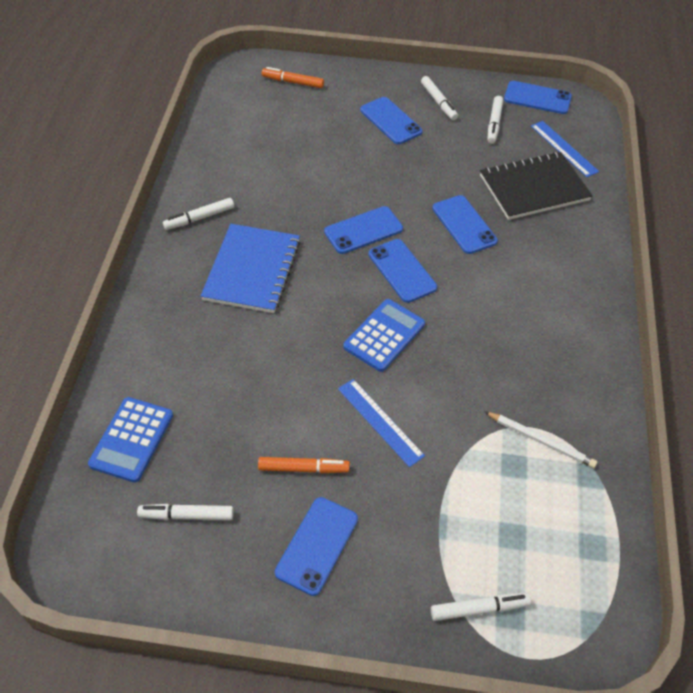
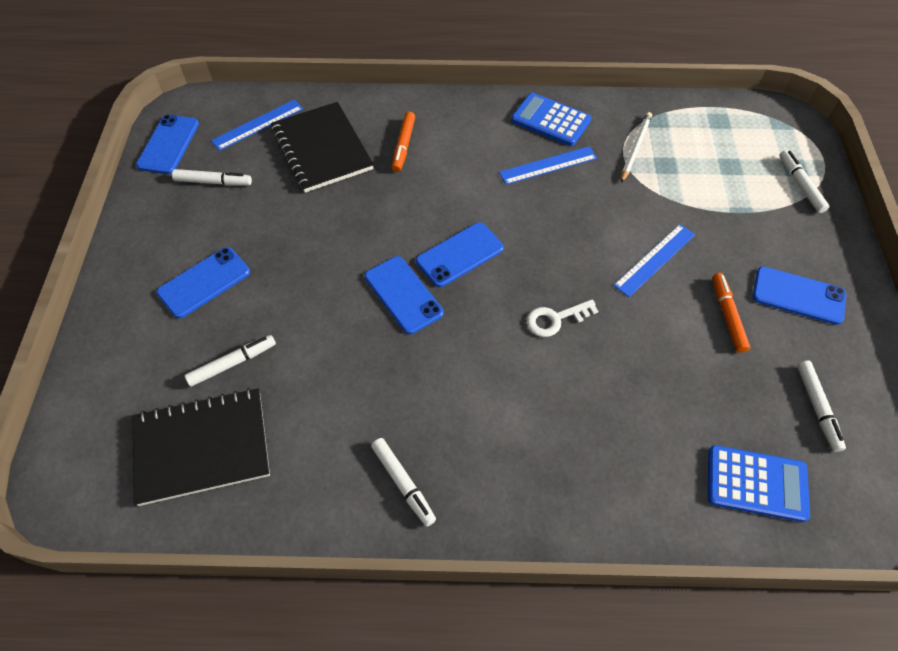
camera: 95 degrees left, 5 degrees up
blue notebook [201,224,301,313] -> none
orange marker [262,67,324,88] -> orange marker moved to [392,112,415,172]
blue calculator [343,299,425,372] -> blue calculator moved to [511,93,591,146]
white marker [421,76,458,120] -> white marker moved to [184,335,276,387]
blue phone [432,195,498,254] -> none
none -> black notebook [132,388,270,506]
none -> blue ruler [499,146,597,185]
none -> white key [527,299,598,337]

